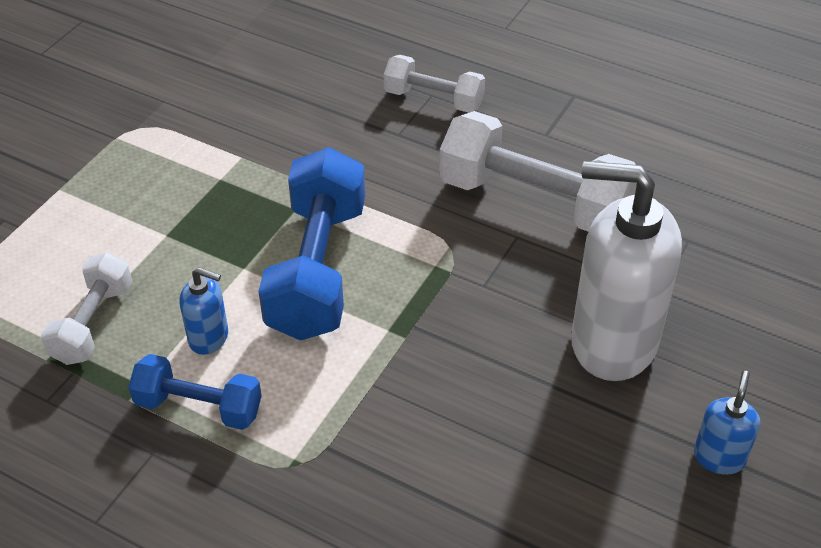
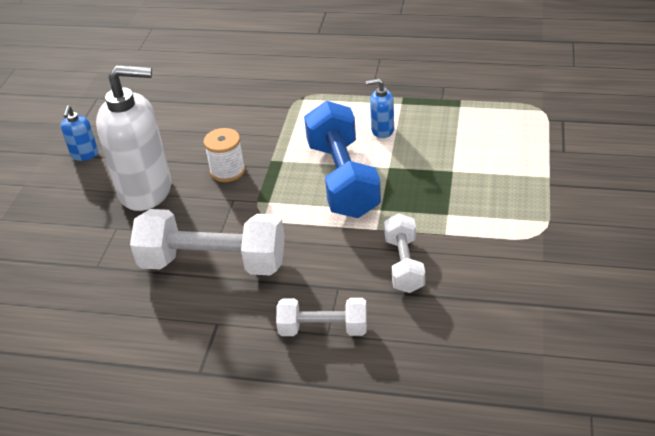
camera: 165 degrees right, 5 degrees down
white dumbbell [41,252,132,365] -> white dumbbell moved to [384,214,425,293]
blue dumbbell [128,354,262,430] -> none
none -> white spool [204,128,245,182]

